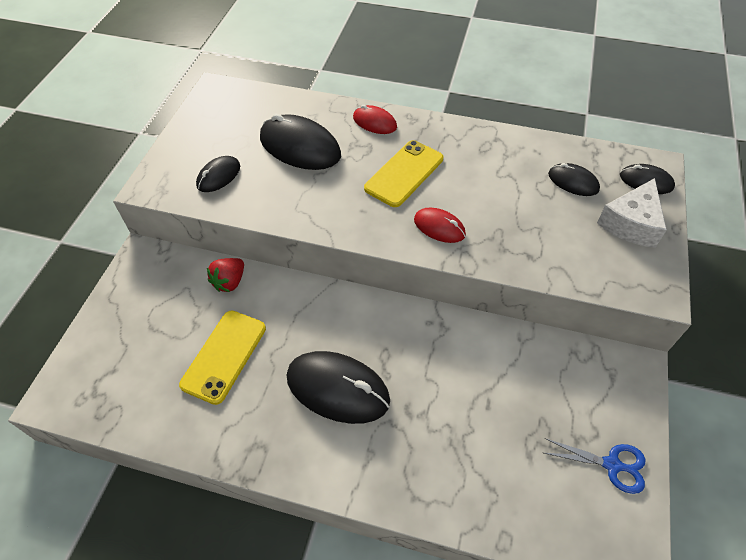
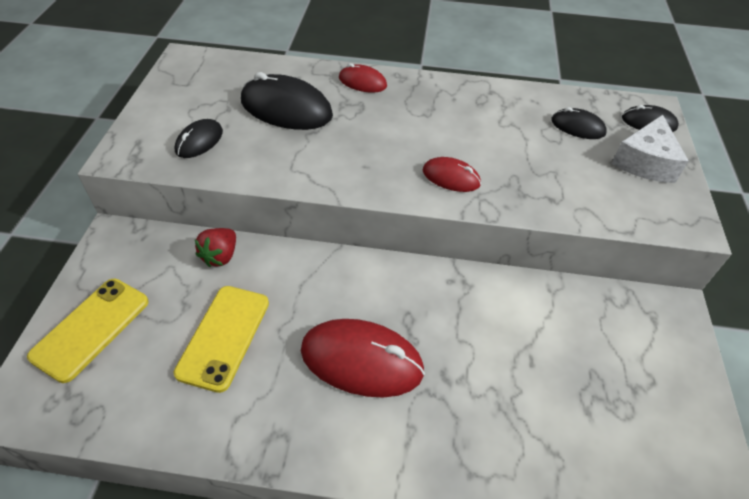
camera: 10 degrees left, 5 degrees down
black mouse [287,351,390,424] -> red mouse [301,319,425,398]
yellow phone [364,140,443,207] -> yellow phone moved to [27,279,149,383]
blue scissors [544,438,646,494] -> none

